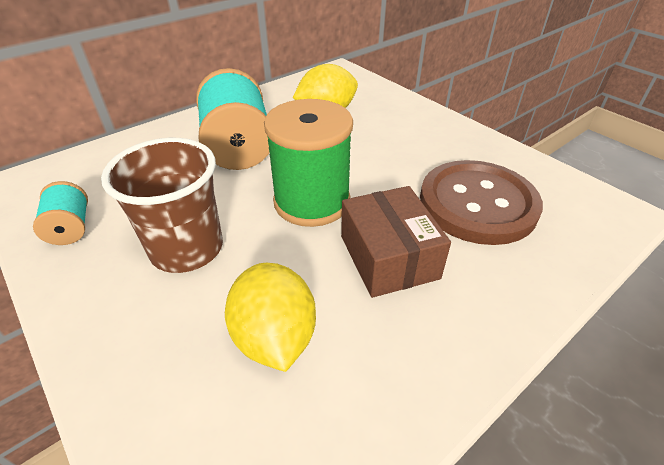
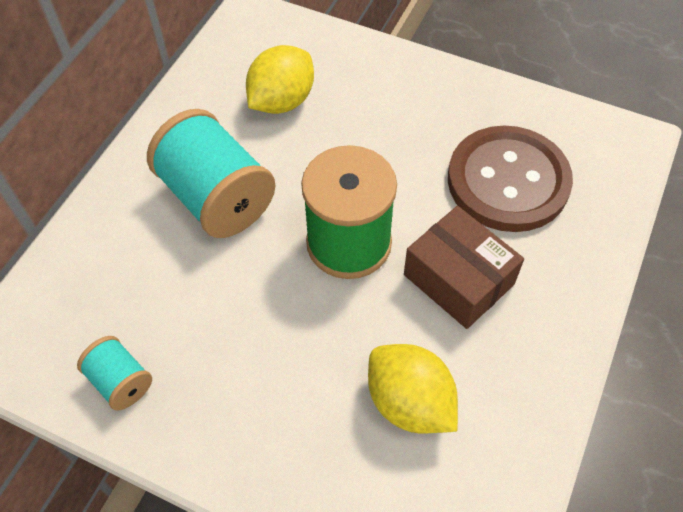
camera: 25 degrees left, 15 degrees up
brown cup [101,138,223,273] -> none

